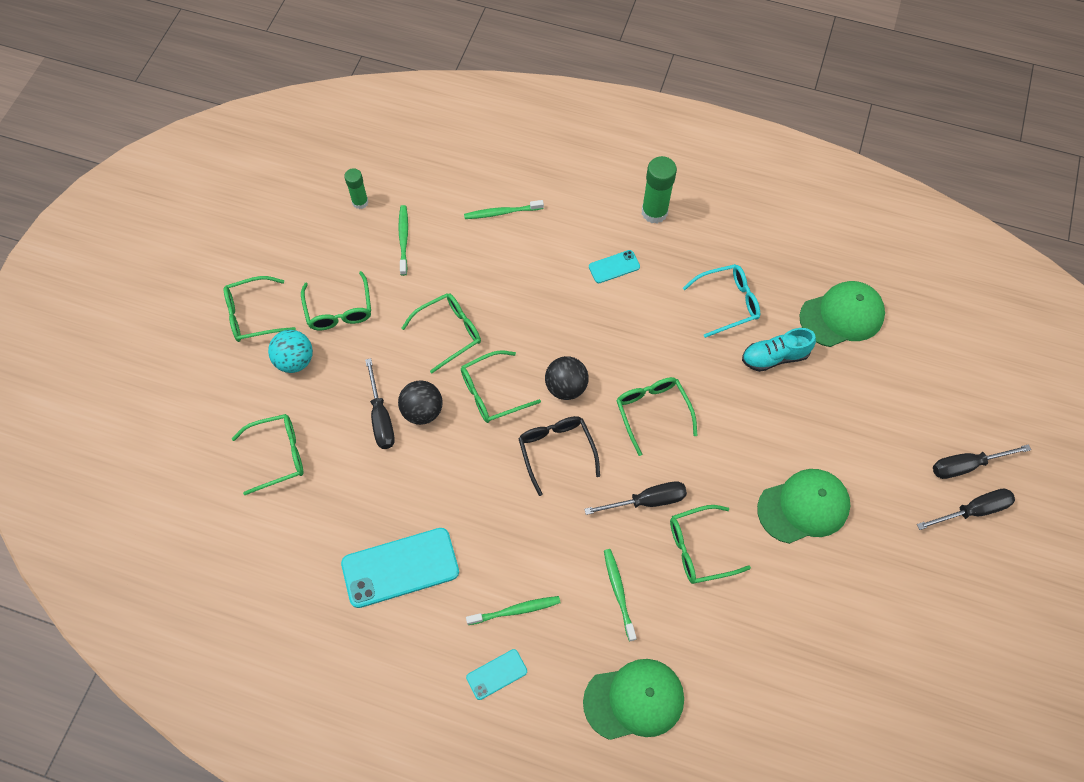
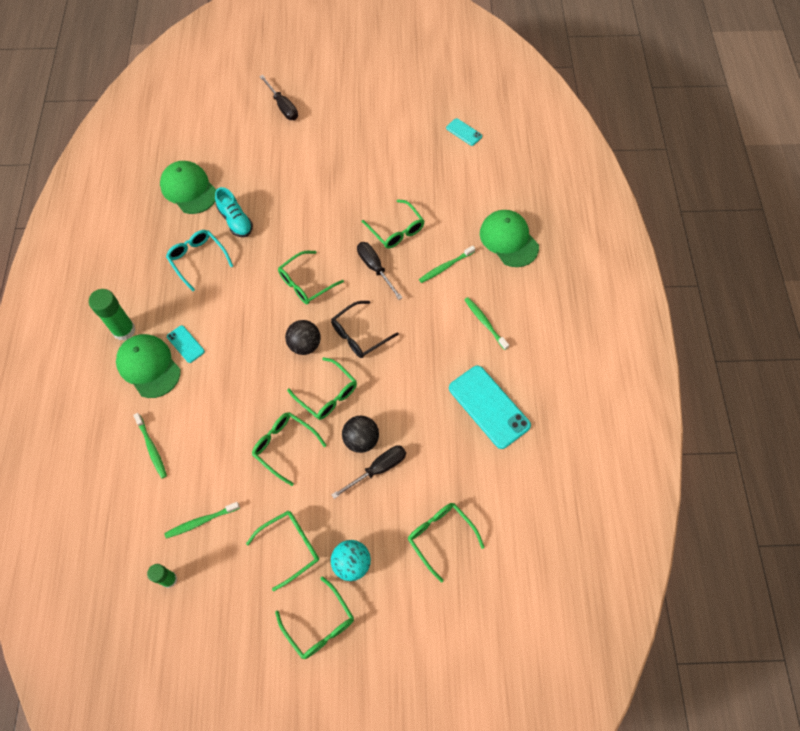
camera: 110 degrees left, 0 degrees up
turquoise phone [466,649,527,700] -> turquoise phone moved to [446,118,482,146]
green cap [757,469,850,544] -> green cap moved to [116,334,181,398]
black screwdriver [917,488,1015,530] -> none

